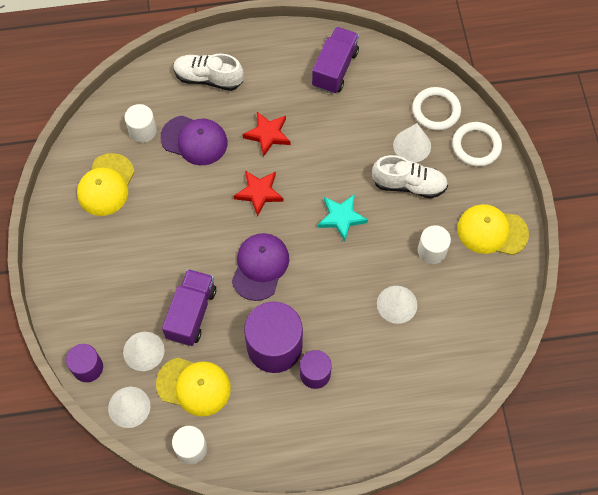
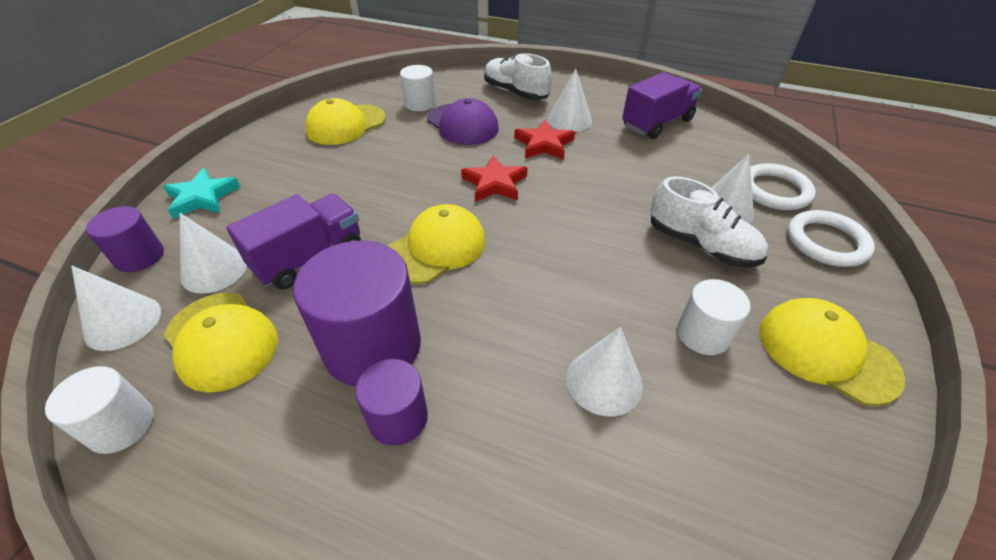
camera: 30 degrees right, 20 degrees down
purple cap [232,233,289,301] -> yellow cap [387,204,486,284]
turquoise star [318,194,368,242] -> turquoise star moved to [163,168,240,219]
none -> white cone [548,69,592,132]

